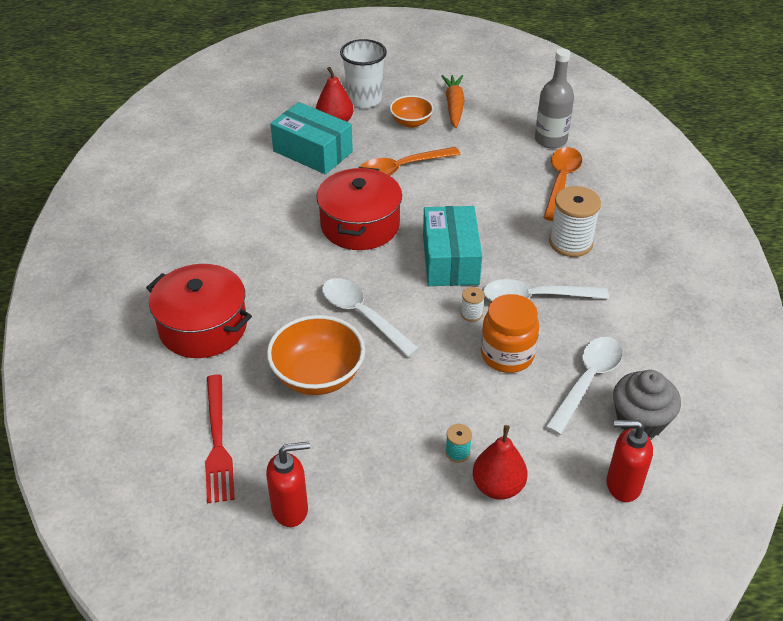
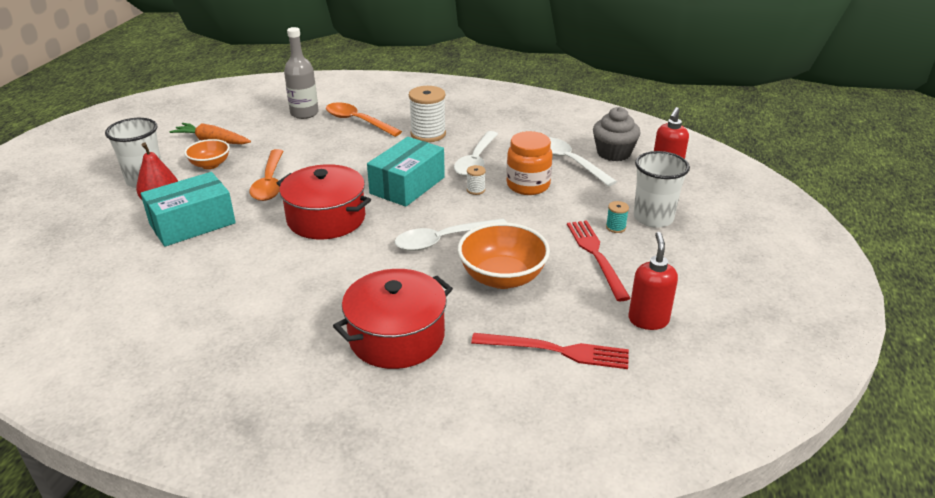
camera: 70 degrees left, 10 degrees down
turquoise box [423,206,482,286] -> turquoise box turned 75 degrees counterclockwise [367,137,445,207]
red pear [473,425,528,500] -> white cup [633,151,690,228]
none -> red fork [567,220,631,301]

